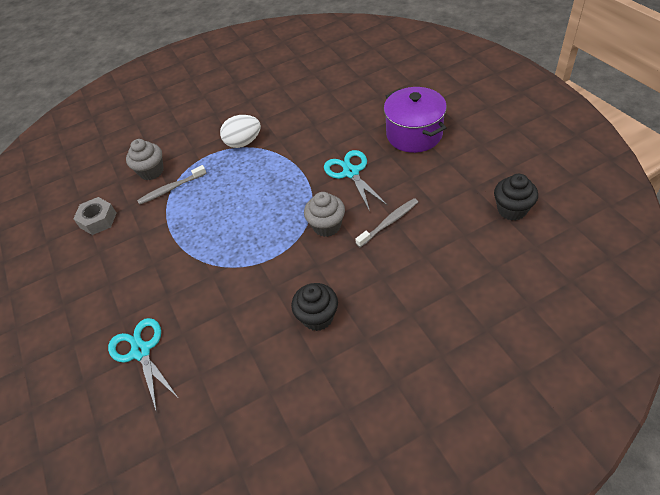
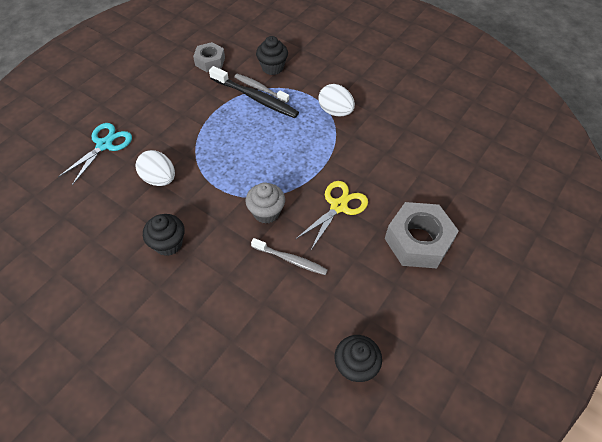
camera: 55 degrees right, 5 degrees up
grey cupcake [126,139,164,180] -> black cupcake [256,36,288,75]
turquoise scissors [324,150,387,211] -> yellow scissors [296,181,368,250]
purple pot [384,87,447,153] -> grey nut [385,202,459,268]
none -> white egg [135,150,175,186]
none -> black toothbrush [209,66,299,118]

